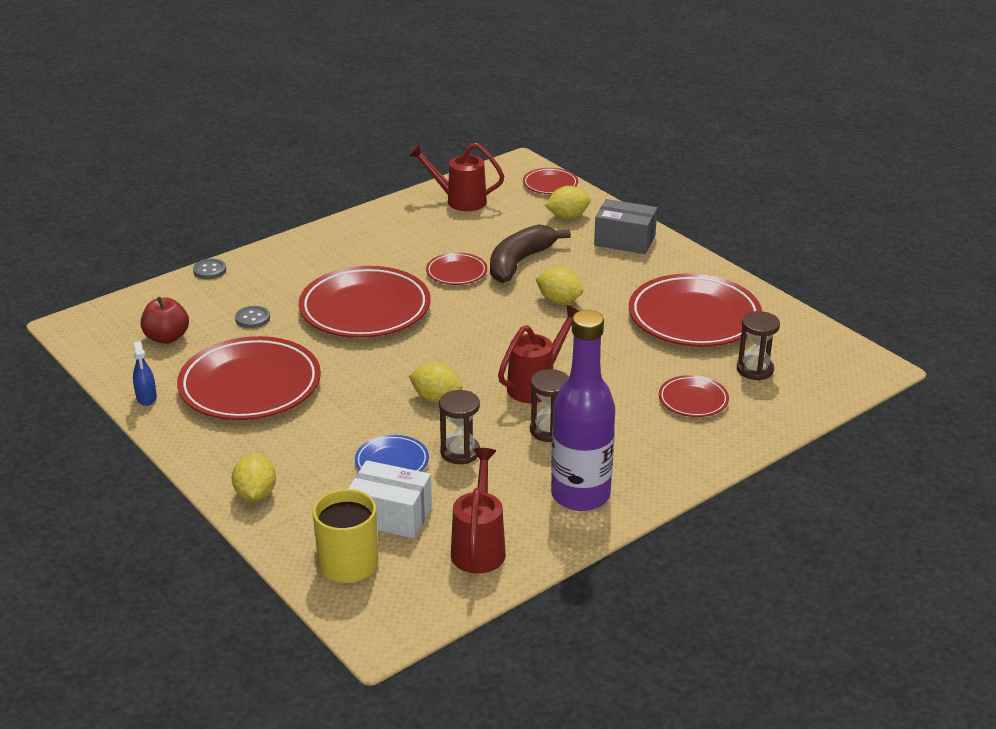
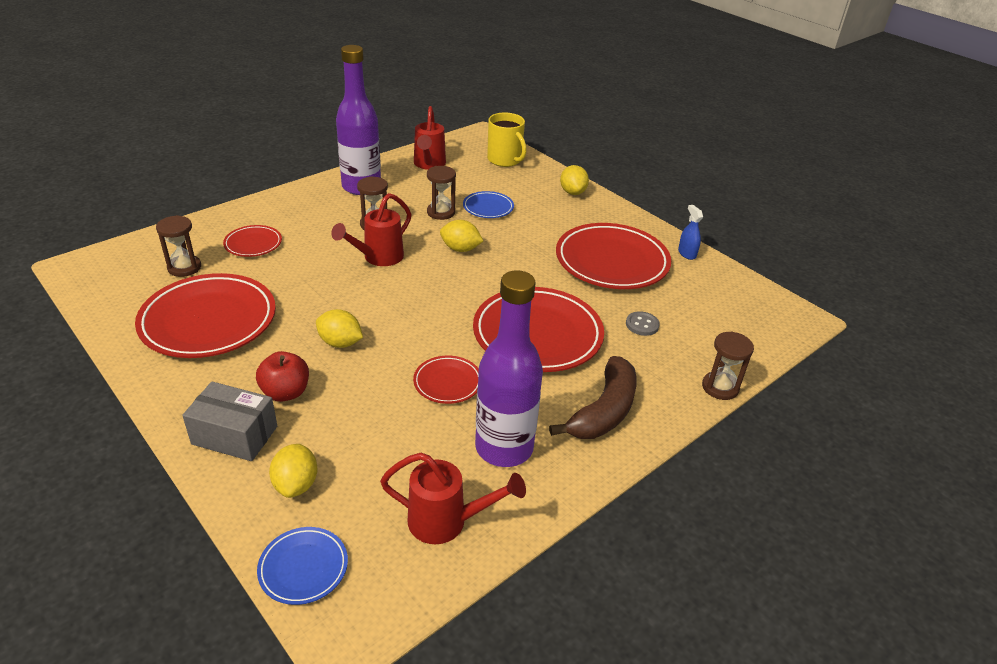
camera: 175 degrees right, 5 degrees up
red apple [140,297,189,344] -> red apple moved to [256,351,309,402]
grey button [193,259,227,279] -> brown hourglass [702,331,754,400]
white box [348,460,432,538] -> none
brown banana [490,224,571,283] -> brown banana moved to [549,356,637,439]
red plate [523,168,578,194] -> blue plate [257,527,348,605]
yellow lemon [545,186,591,219] -> yellow lemon turned 75 degrees counterclockwise [269,444,318,498]
none -> purple bottle [475,270,543,467]

